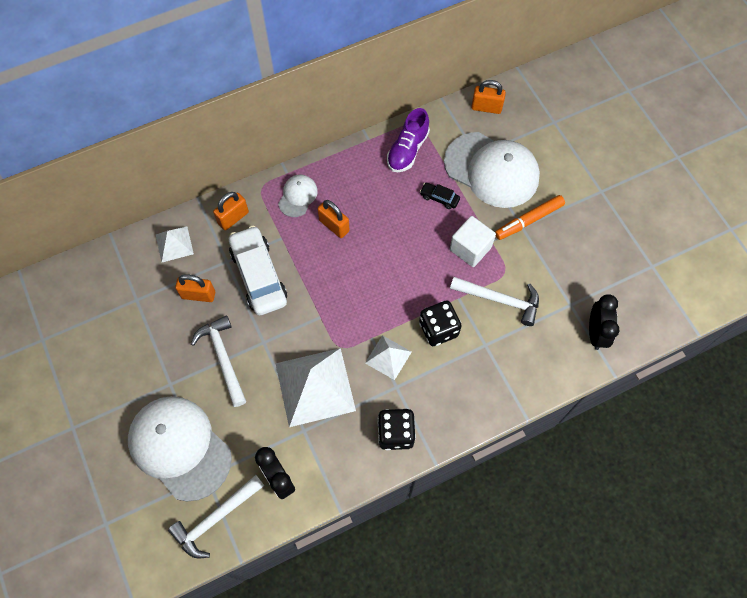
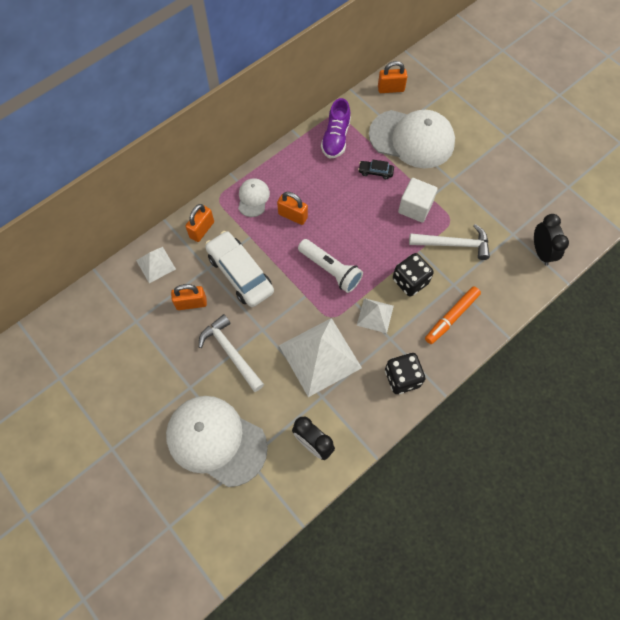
camera: 15 degrees left, 0 degrees up
white hammer [168,475,265,558] -> none
orange marker [495,195,565,240] -> orange marker moved to [425,286,481,344]
none -> white flashlight [298,239,363,293]

